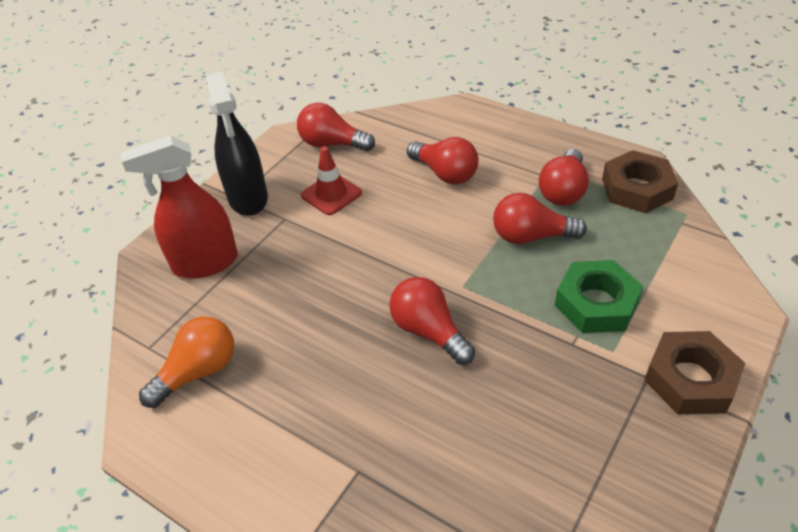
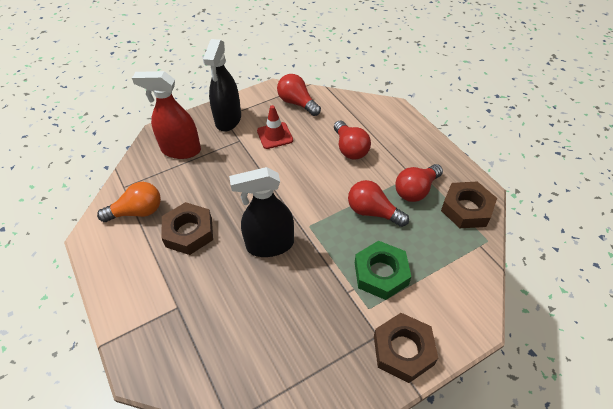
camera: 25 degrees right, 5 degrees up
red light bulb [389,277,475,365] -> black spray bottle [229,167,294,257]
none -> brown nut [161,202,213,255]

